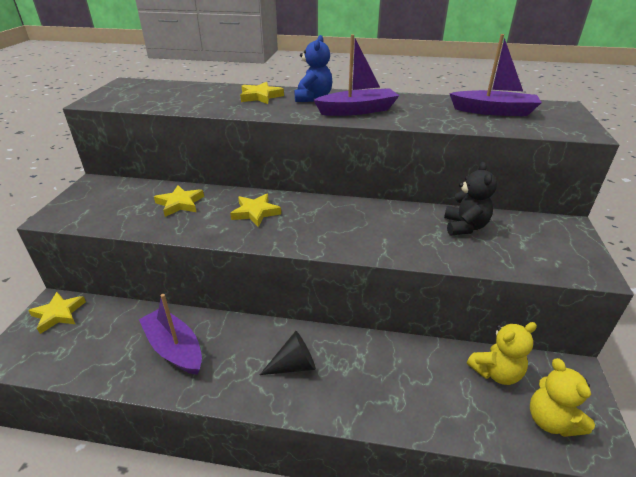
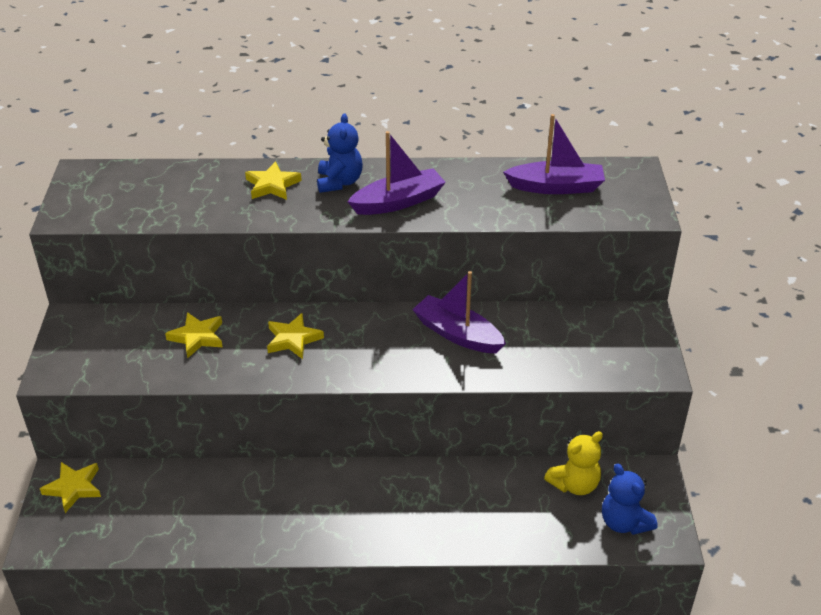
camera: 10 degrees left, 5 degrees up
purple boat [139,294,202,375] -> purple boat moved to [412,271,506,353]
black cone [260,331,316,375] -> none
black teddy bear [444,162,497,235] -> none
yellow teddy bear [530,358,595,437] -> blue teddy bear [602,464,657,535]

